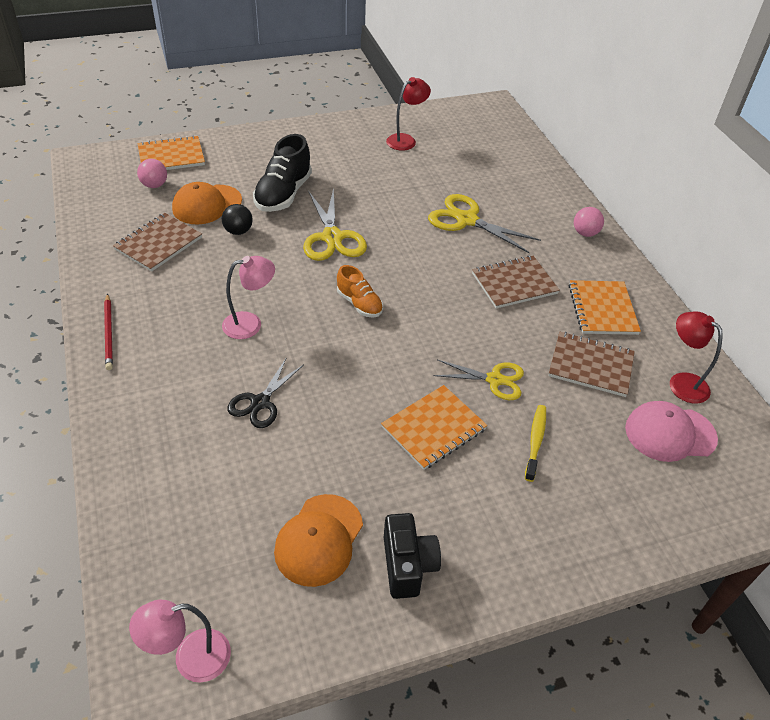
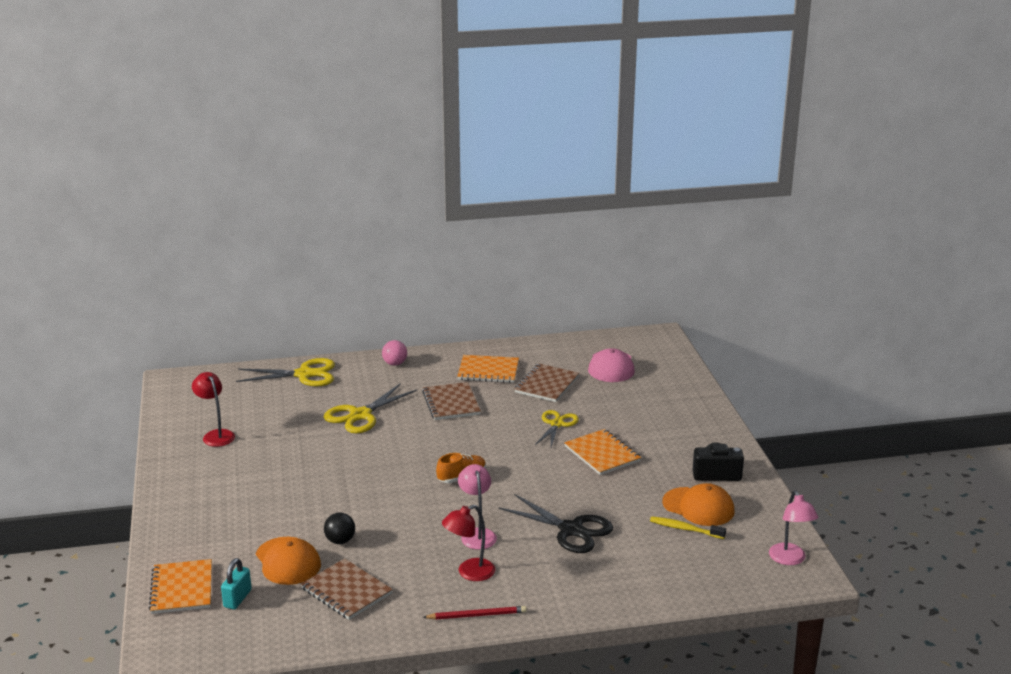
camera: 80 degrees left, 20 degrees down
pink ball [137,159,167,188] -> turquoise padlock [221,558,252,609]
black scissors [227,357,304,428] -> black scissors [499,494,613,553], size x1.51
black shoe [253,134,312,212] -> none
yellow scissors [303,188,367,261] -> yellow scissors moved to [236,358,335,386]
yellow toothbrush [525,405,546,482] -> yellow toothbrush moved to [650,517,726,539]
red lamp [670,311,723,404] -> red lamp moved to [442,505,495,581]

